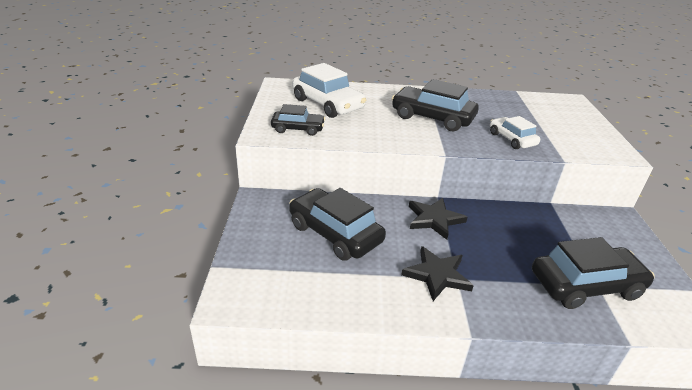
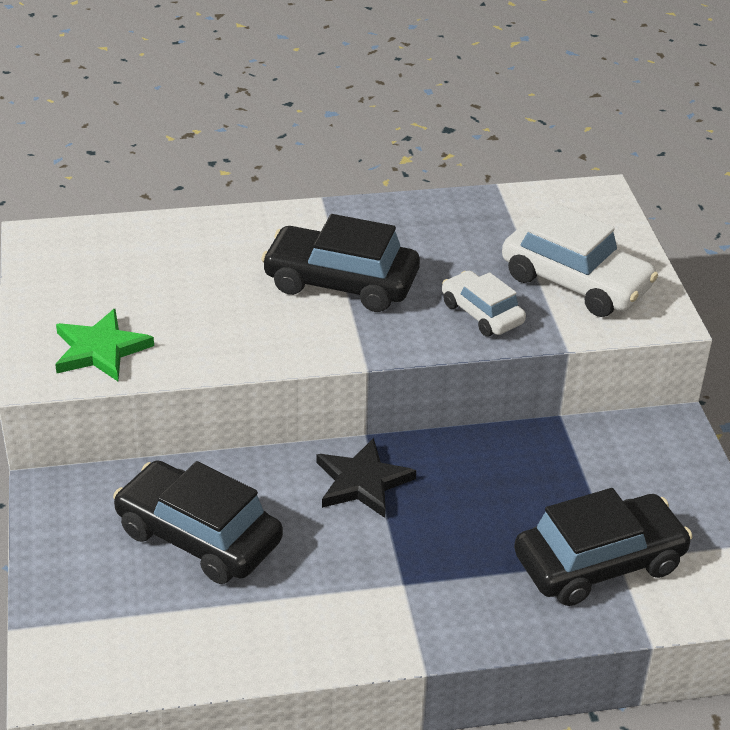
camera: 10 degrees left, 5 degrees up
black car [271,104,325,136] -> green star [55,309,154,381]
white car [293,63,366,118] -> white car moved to [502,204,658,317]
black star [401,246,474,301] -> none

